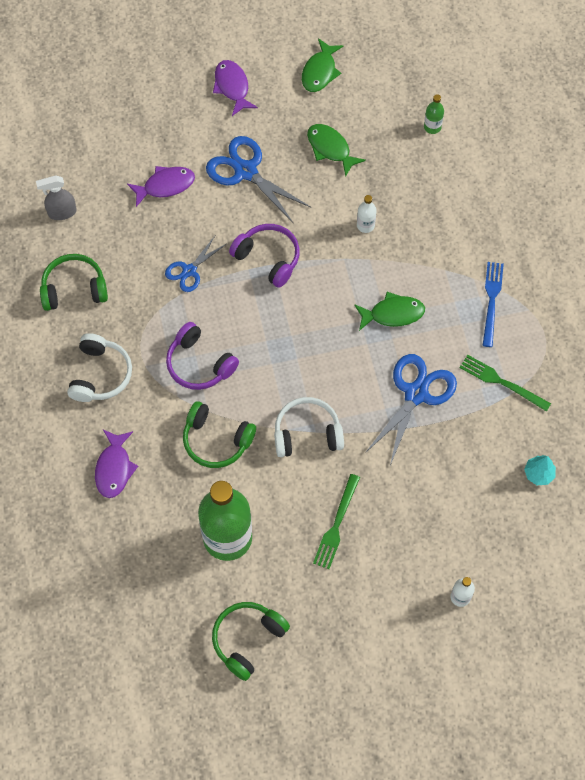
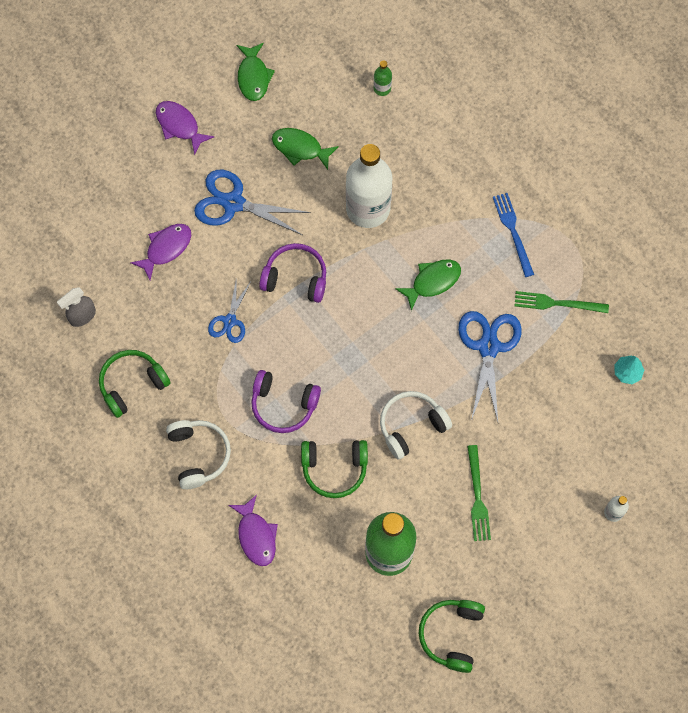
camera: 25 degrees left, 5 degrees up
white bottle [357,195,376,233] -> white bottle [346,144,392,228], size x2.45

